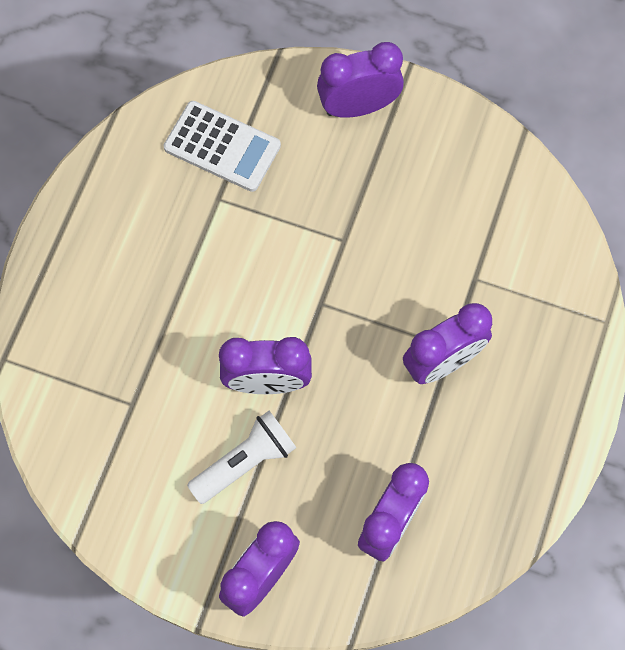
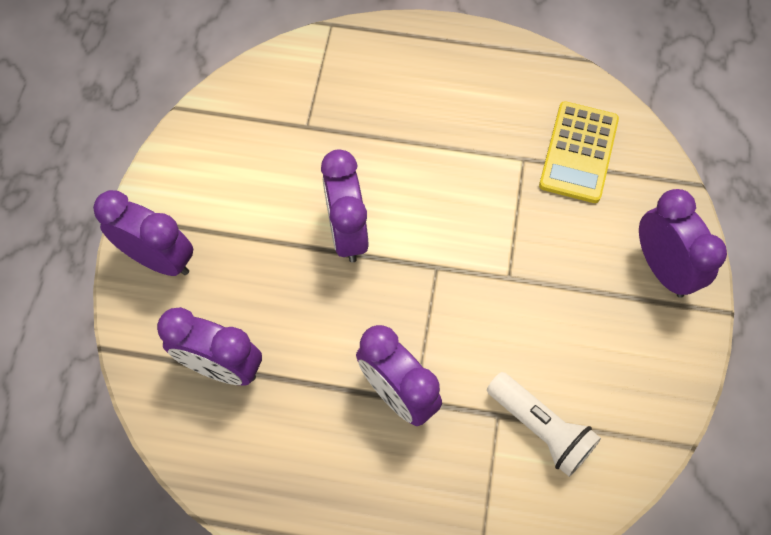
camera: 80 degrees right, 5 degrees down
white calculator [164,101,281,192] -> yellow calculator [539,101,619,203]
white flashlight [187,411,296,504] -> white flashlight moved to [487,372,601,477]

